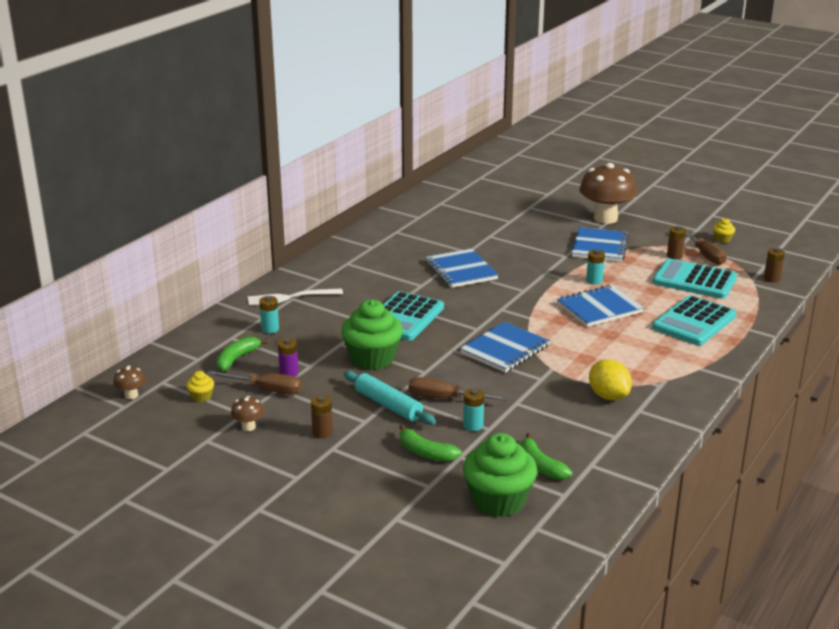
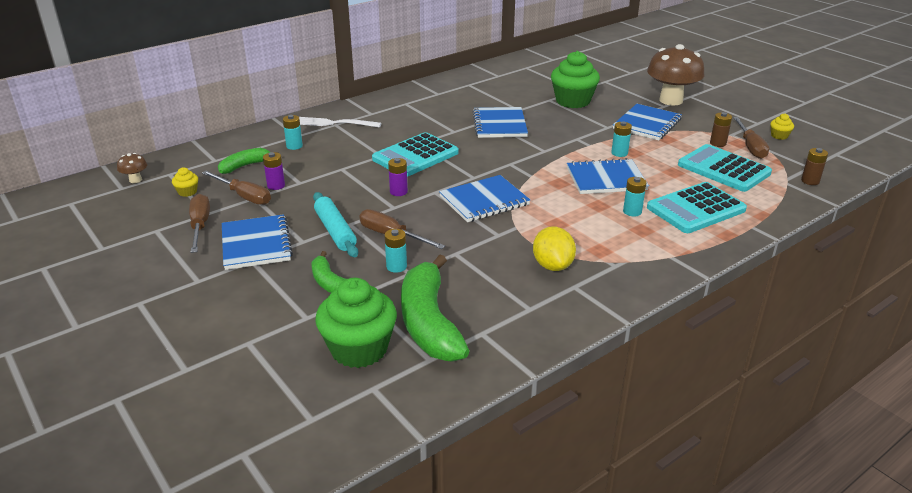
camera: 20 degrees right, 5 degrees up
brown mushroom [231,396,264,431] -> brown screwdriver [189,194,210,253]
brown battery [311,395,333,438] -> blue notebook [222,214,293,270]
green cupcake [341,300,403,370] -> green cupcake moved to [551,51,600,108]
green banana [520,433,572,480] -> green banana [401,255,469,362], size x1.89
none -> purple battery [388,158,408,196]
none -> turquoise battery [623,177,647,216]

